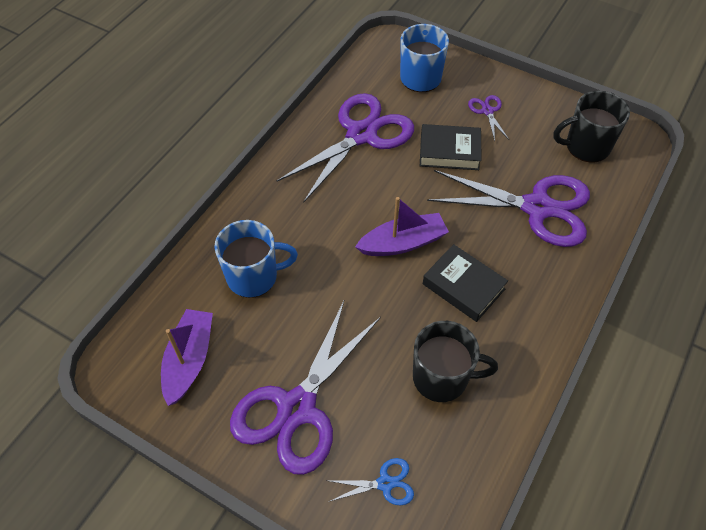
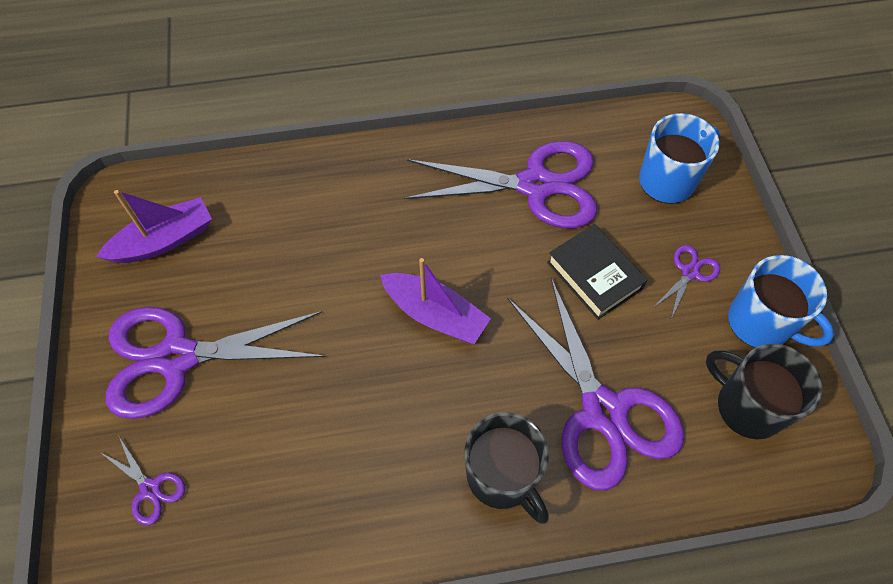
camera: 50 degrees right, 5 degrees up
blue mug [215,220,298,298] -> blue mug moved to [728,255,834,348]
blue scissors [328,458,414,505] -> purple scissors [100,435,185,525]
black mug [413,321,498,402] -> black mug moved to [464,412,549,524]
black book [423,244,508,322] -> none

